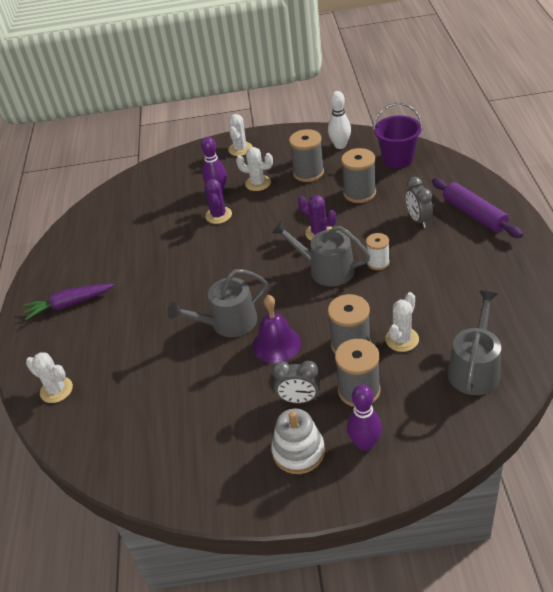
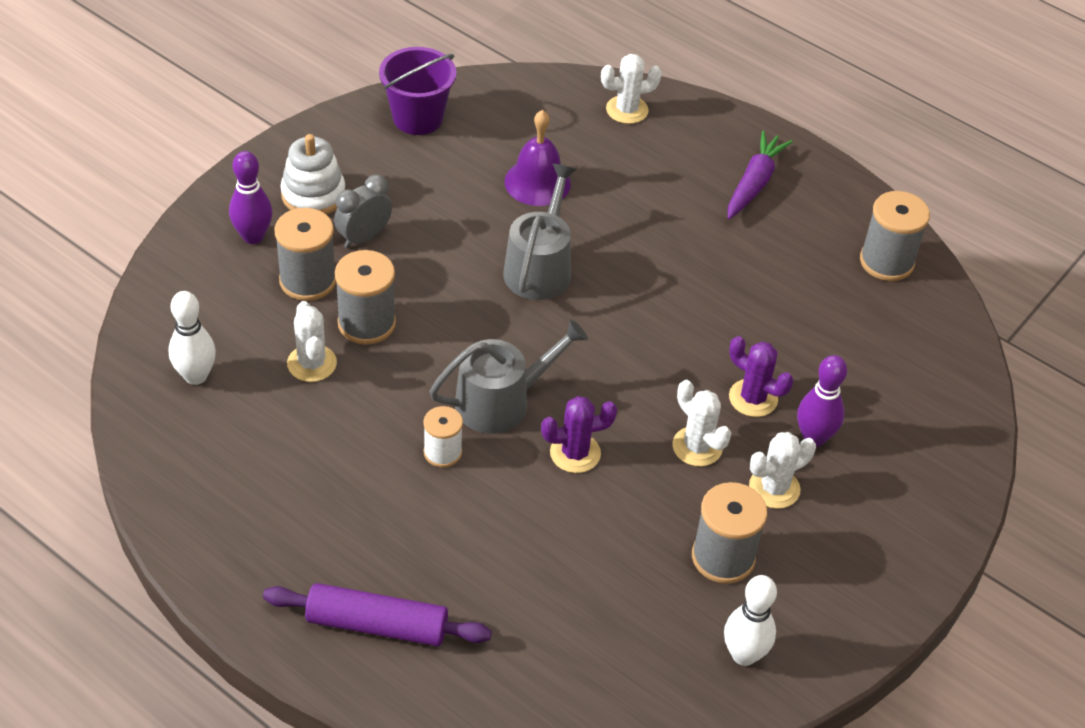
camera: 125 degrees right, 5 degrees up
white cactus [228,114,253,156] -> white cactus moved to [672,380,731,466]
purple bell [252,295,301,363] -> purple bell moved to [504,110,571,206]
grey spool [341,148,376,203] -> grey spool moved to [860,191,930,281]
purple bucket [373,103,422,168] -> purple bucket moved to [379,47,456,135]
grey clock [406,177,433,228] -> none
grey watering can [448,290,501,395] -> white bowling pin [169,291,216,385]

